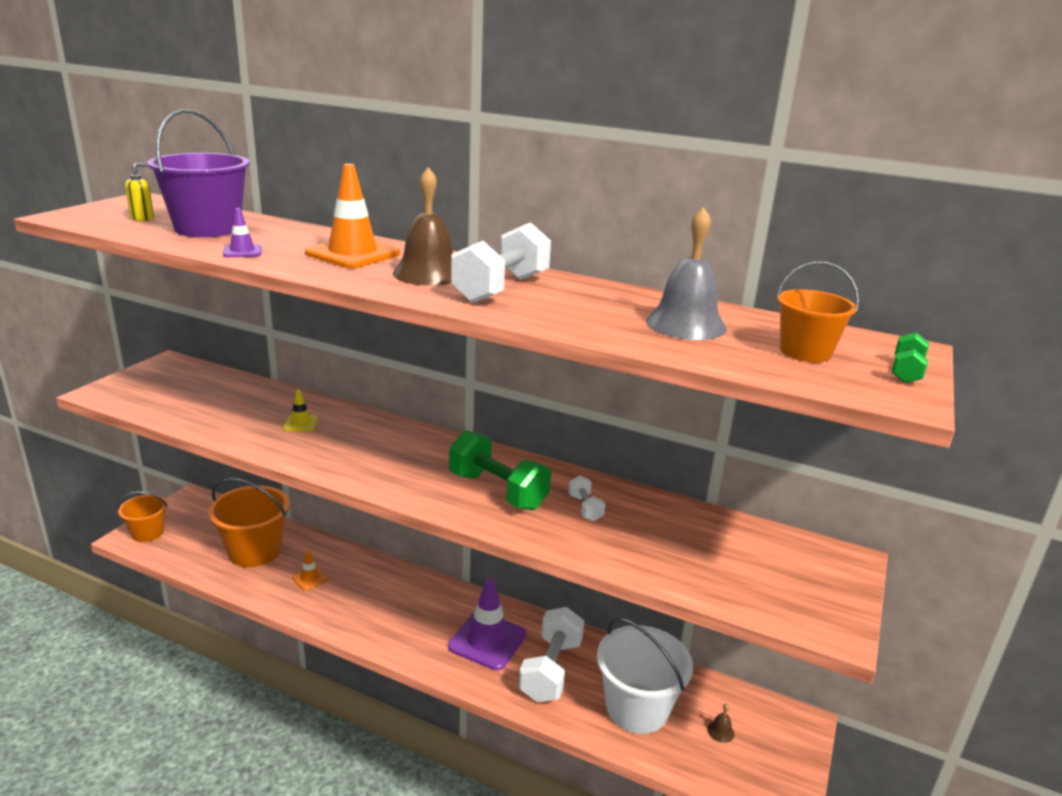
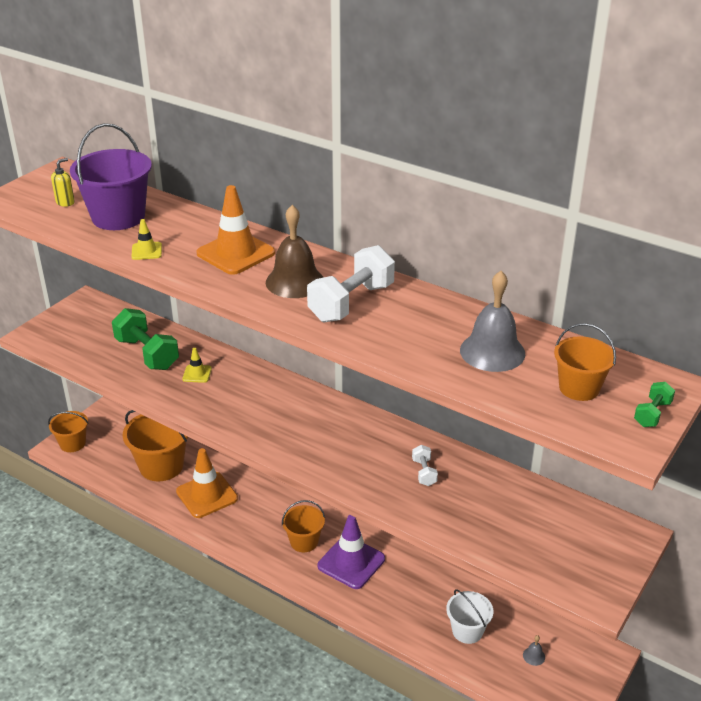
camera: 10 degrees right, 10 degrees up
purple traffic cone [223,208,261,257] -> yellow traffic cone [131,219,162,260]
orange traffic cone [292,550,328,591] -> orange traffic cone [176,448,238,518], size x2.06
green dumbbell [449,430,551,510] -> green dumbbell moved to [112,308,179,370]
white dumbbell [519,607,584,702] -> none
white bucket [597,618,693,734] -> white bucket [446,589,493,644], size x0.60
brown bell [707,703,734,743] -> grey bell [523,635,545,666]
none -> orange bucket [282,500,325,552]

